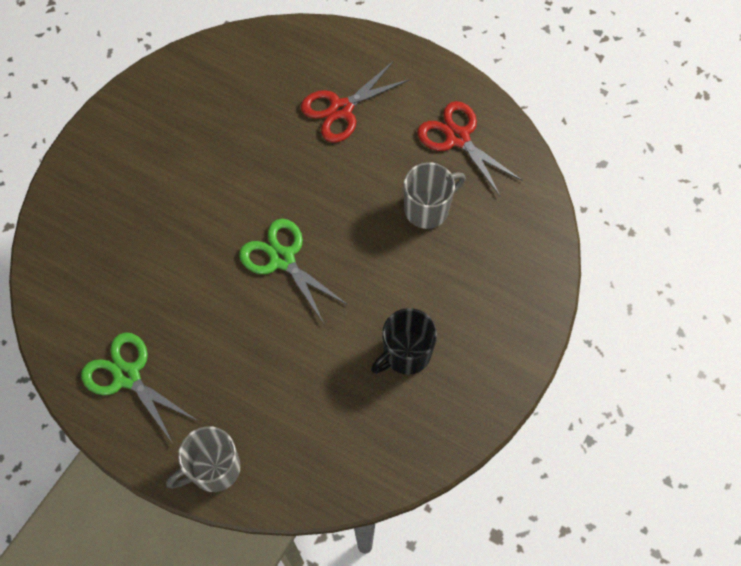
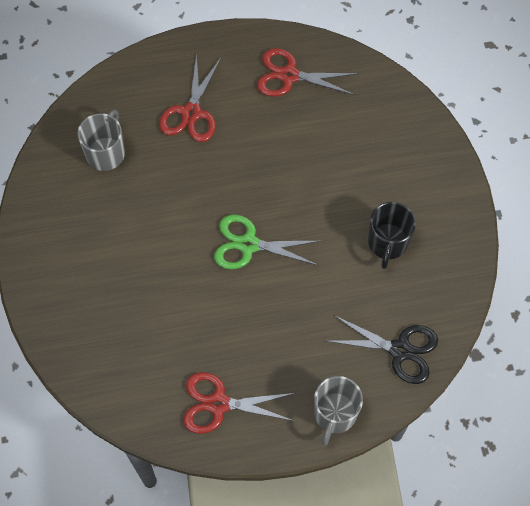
camera: 40 degrees left, 0 degrees up
green scissors [81,332,198,442] -> red scissors [183,372,295,434]
grey mug [404,162,466,229] -> grey mug moved to [77,110,125,171]
none -> black scissors [327,315,438,384]

